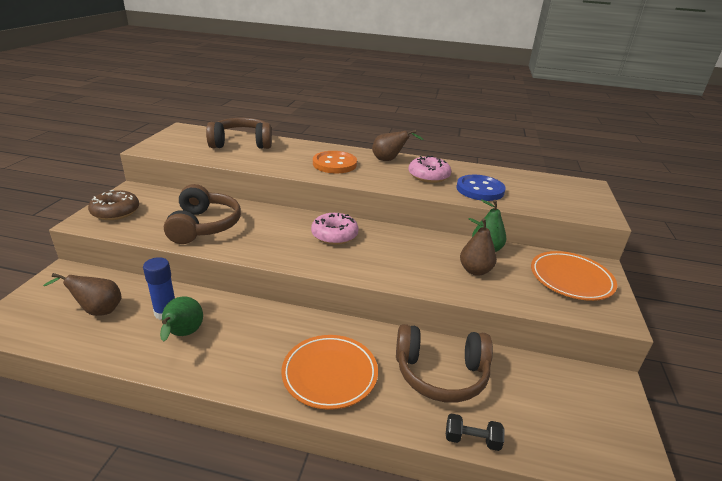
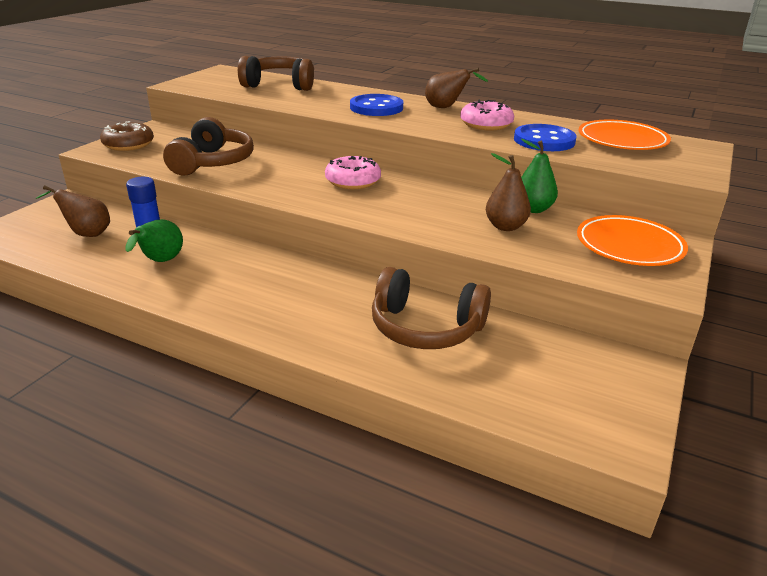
camera: 15 degrees right, 0 degrees up
orange plate [281,335,378,410] -> orange plate moved to [579,120,671,150]
orange button [313,151,357,174] -> blue button [350,94,403,116]
black dumbbell [446,414,505,451] -> none

